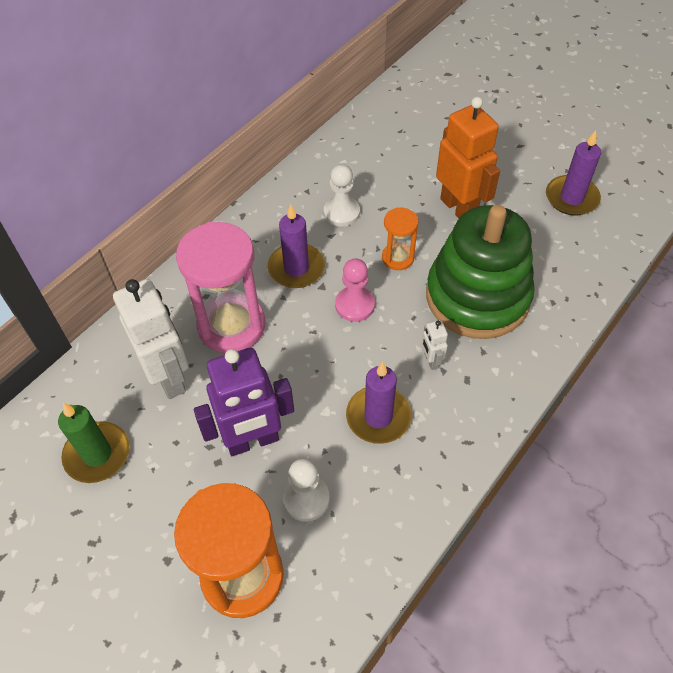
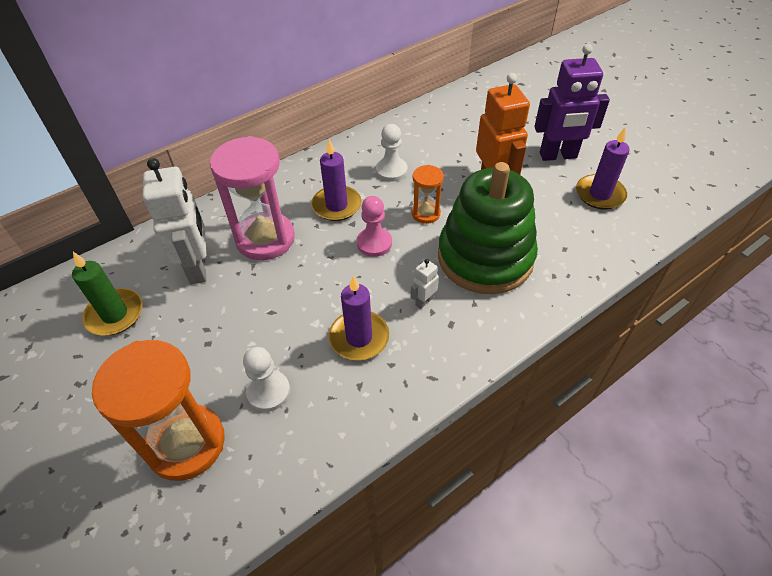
camera: 15 degrees right, 5 degrees down
purple robot [194,348,294,456] -> purple robot moved to [534,44,610,161]
white robot [422,320,448,370] -> white robot turned 45 degrees clockwise [410,259,439,309]

